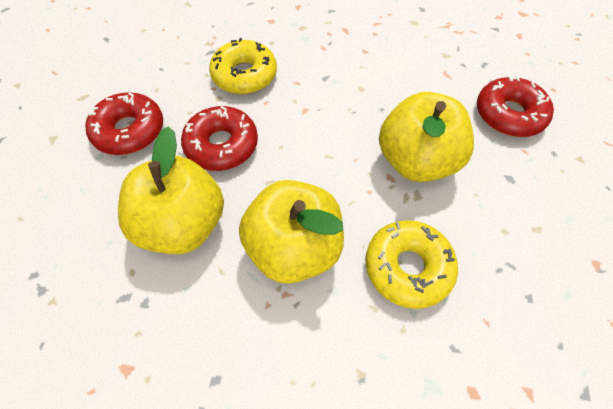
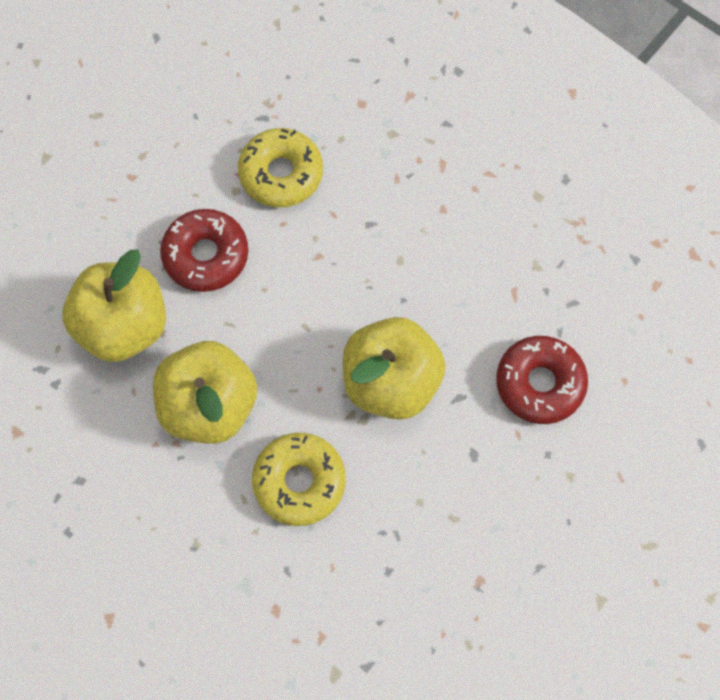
camera: 30 degrees right, 10 degrees up
red donut [85,92,163,155] -> none

